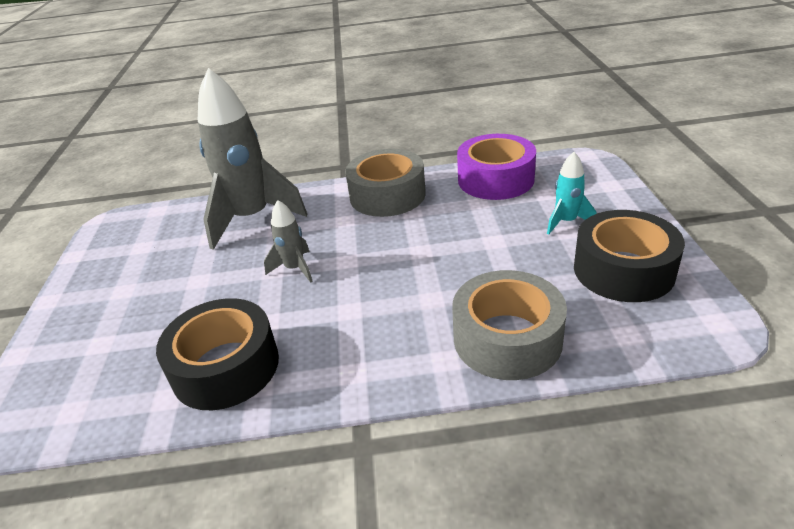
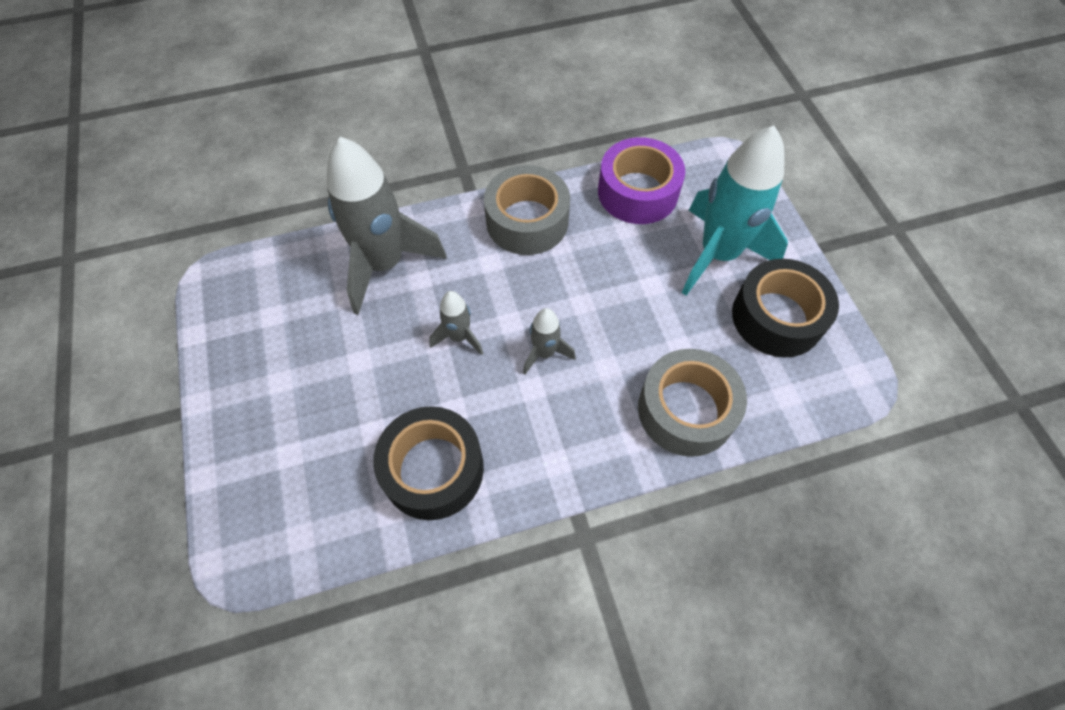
camera: 15 degrees left, 25 degrees up
turquoise rocket [547,152,597,235] -> turquoise rocket [682,126,788,296], size x2.14
none -> grey rocket [523,308,576,374]

